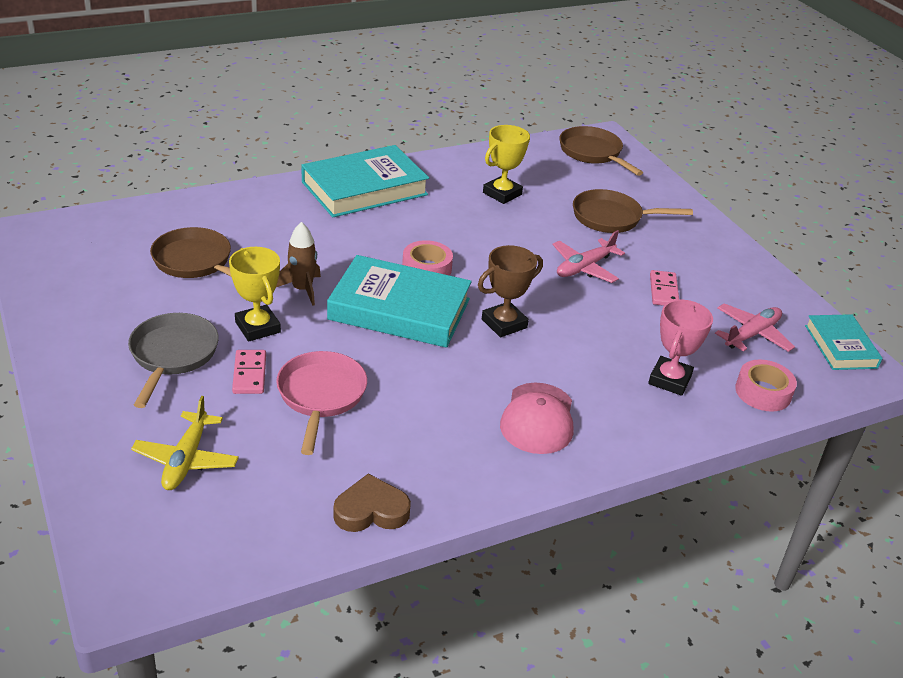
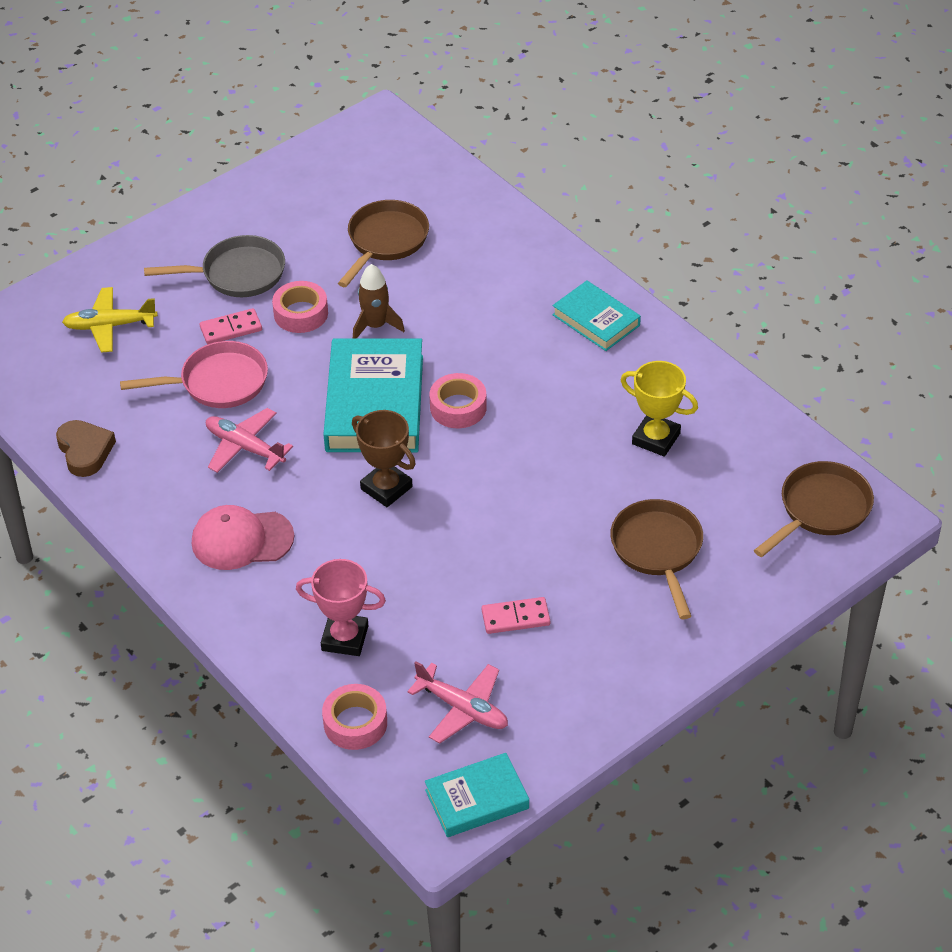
camera: 80 degrees right, 10 degrees up
yellow trophy [229,247,281,342] -> pink tape [272,281,328,333]
turquoise book [301,145,429,217] -> turquoise book [552,280,641,351], size x0.57
pink plane [552,230,625,283] -> pink plane moved to [206,408,293,473]

